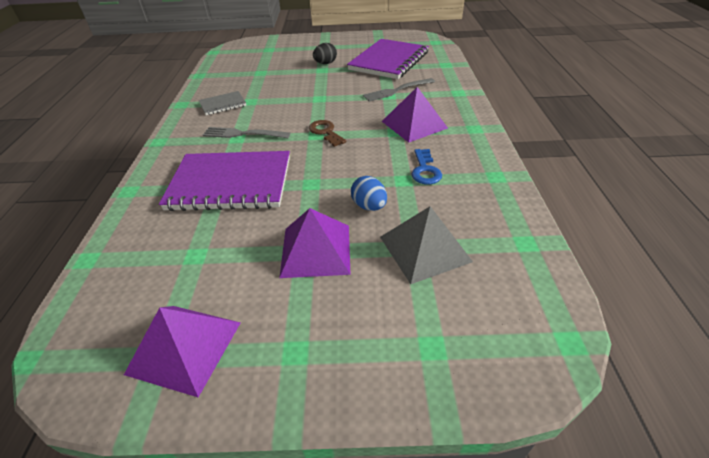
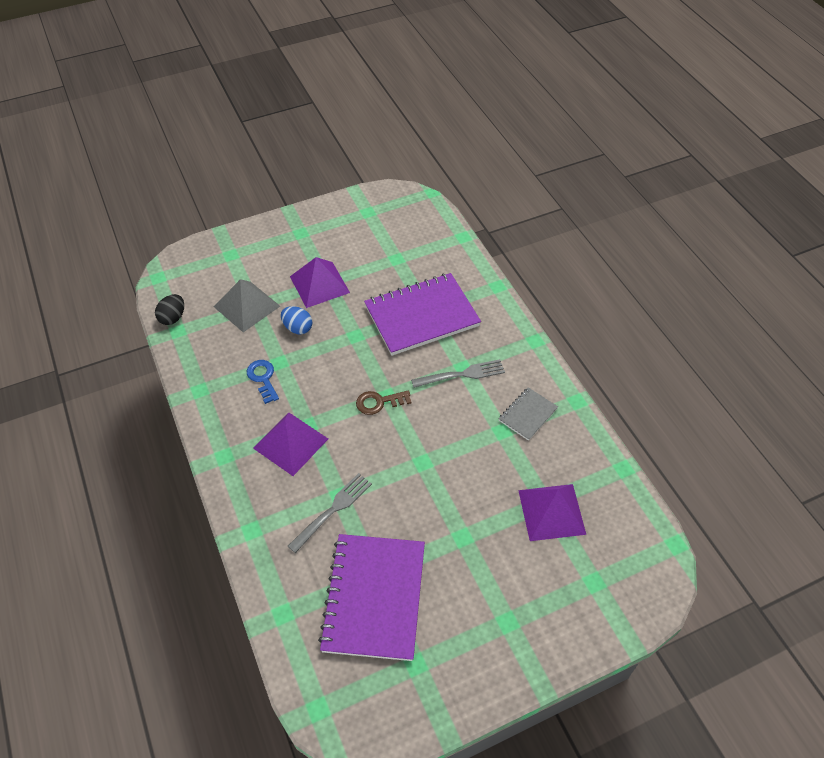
camera: 155 degrees right, 10 degrees up
purple pyramid [124,306,241,397] -> purple pyramid moved to [518,484,586,541]
brown key [309,120,346,147] -> brown key turned 135 degrees clockwise [356,390,412,415]
black egg [313,43,337,64] -> black egg moved to [155,294,184,325]

